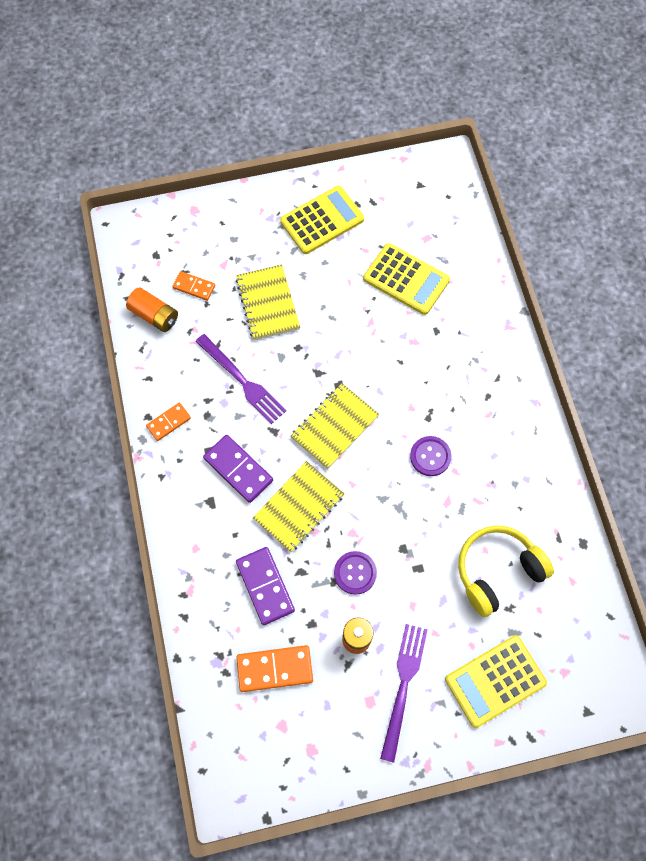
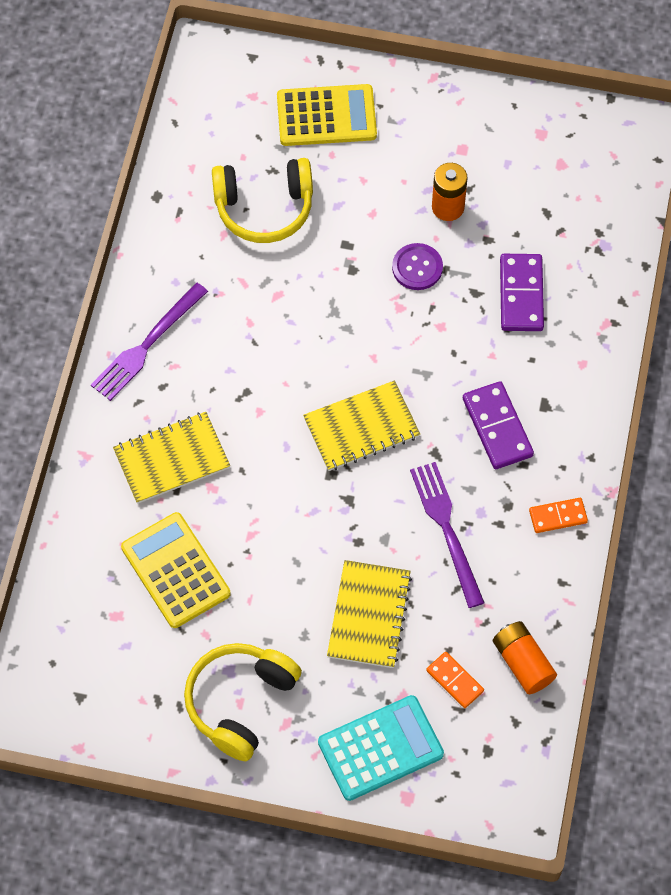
camera: 155 degrees left, 5 degrees down
orange domino [237,645,313,692] -> none
yellow notebook [253,461,344,552] -> yellow notebook moved to [113,412,230,504]
yellow calculator [280,186,364,254] -> yellow headphones [184,643,302,761]
purple fork [380,624,428,763] -> purple fork moved to [91,283,208,401]
purple button [410,436,452,476] -> none
none -> turquoise calculator [318,695,444,801]

